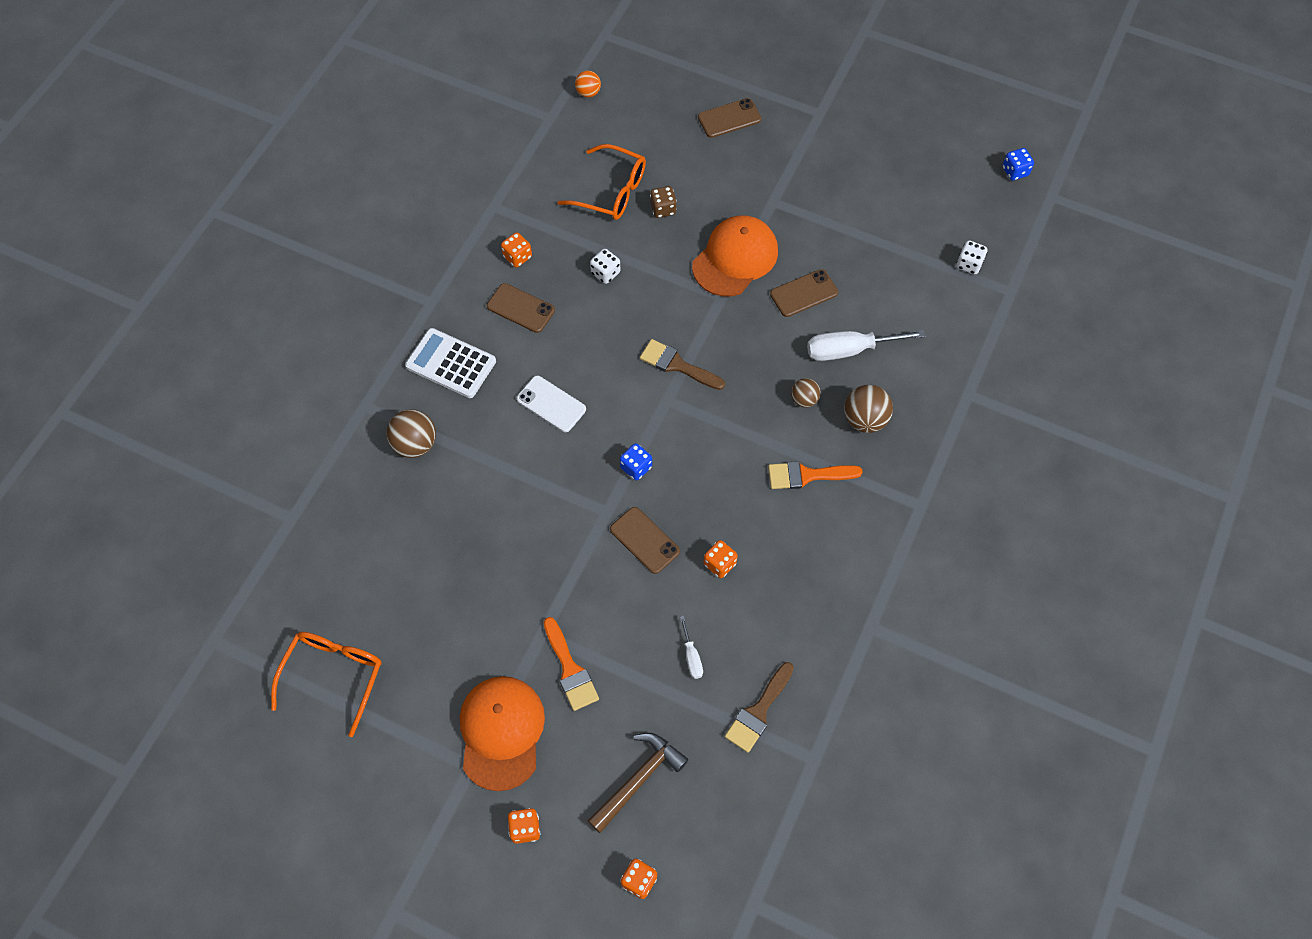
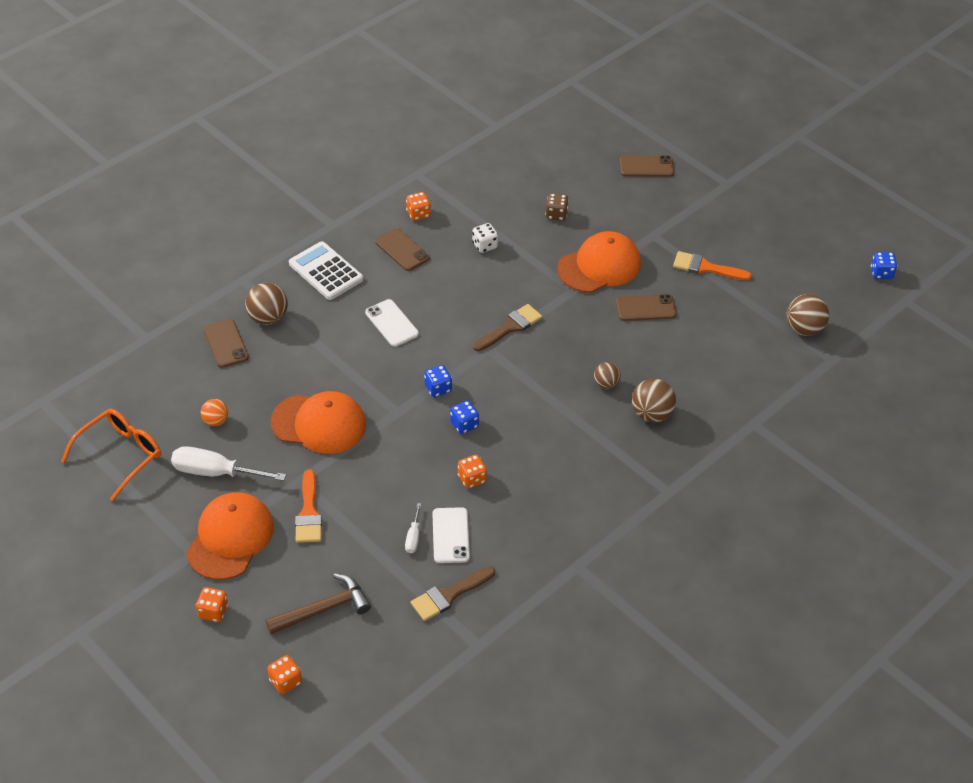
camera: 20 degrees right, 15 degrees down
orange glasses [557,144,646,220] -> none
orange ball [575,71,601,97] -> orange ball moved to [201,399,228,426]
brown phone [610,507,680,574] -> brown phone moved to [203,319,249,368]
brown brush [640,339,725,390] -> brown brush turned 90 degrees clockwise [473,304,542,351]
orange brush [768,461,863,489] -> orange brush moved to [673,251,752,280]
white screwdriver [807,330,926,361] -> white screwdriver moved to [171,446,286,481]
white dice [957,240,988,274] -> brown ball [786,294,829,336]
none -> orange cap [271,391,366,454]
none -> white phone [432,507,470,563]
none -> blue dice [450,400,479,434]

